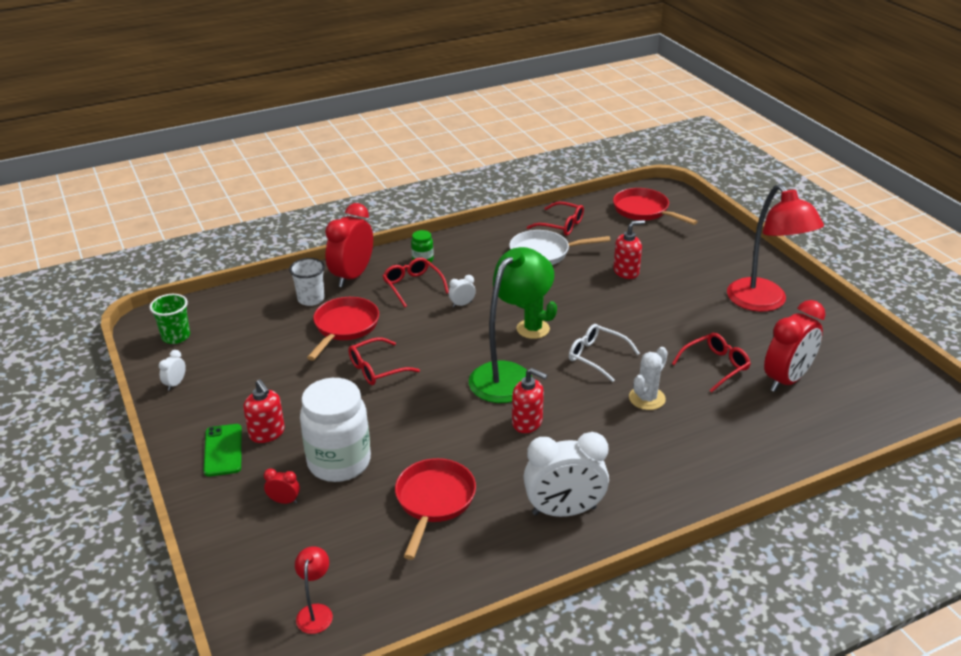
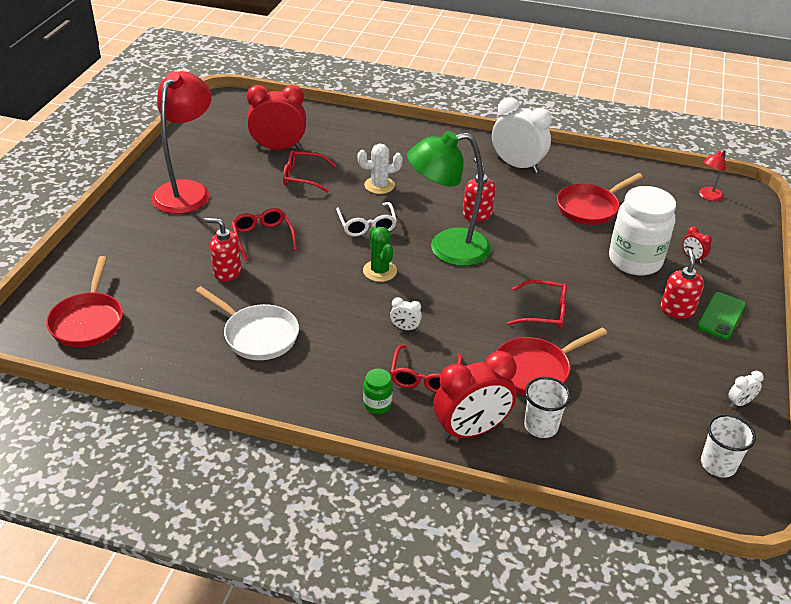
camera: 140 degrees left, 5 degrees up
green cup [149,294,190,344] -> white cup [701,414,756,478]
red glasses [527,202,584,236] -> red glasses moved to [231,208,297,261]

